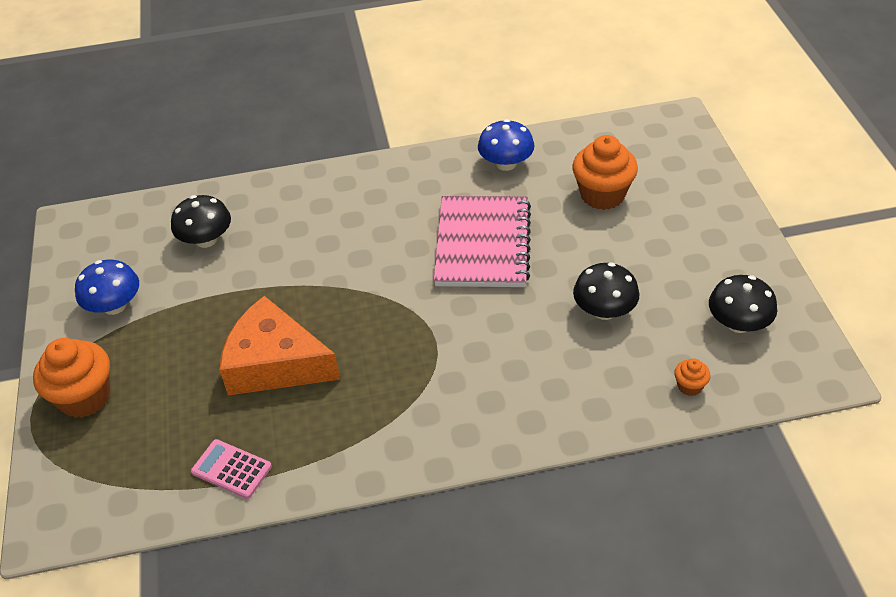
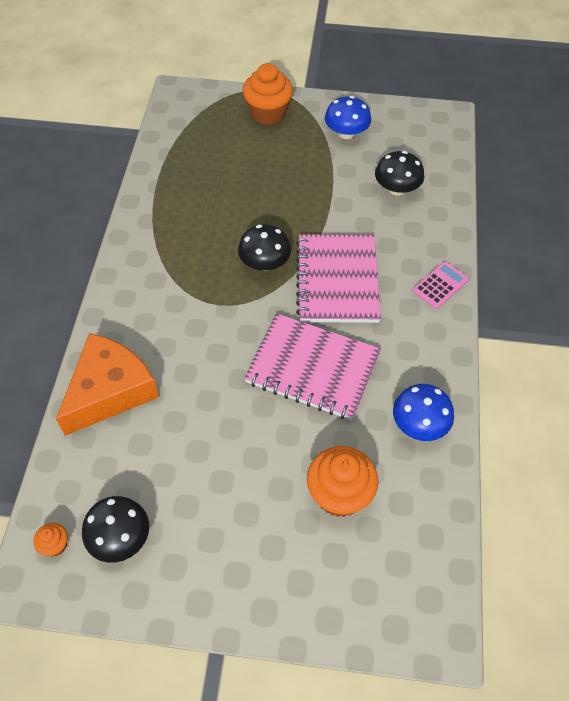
camera: 105 degrees right, 10 degrees up
pink calculator [191,439,272,499] -> pink calculator moved to [413,261,469,309]
orange cheese [219,296,340,395] -> orange cheese moved to [56,333,159,436]
black mushroom [573,262,639,320] -> black mushroom moved to [238,224,291,271]
orange cupcake [674,358,711,396] -> orange cupcake moved to [33,523,68,556]
none -> pink notebook [296,234,381,323]

